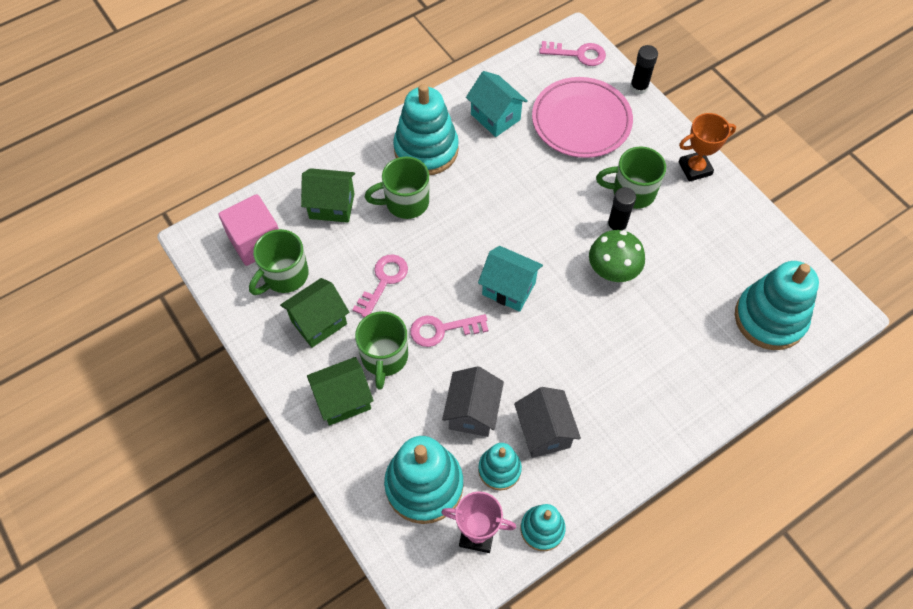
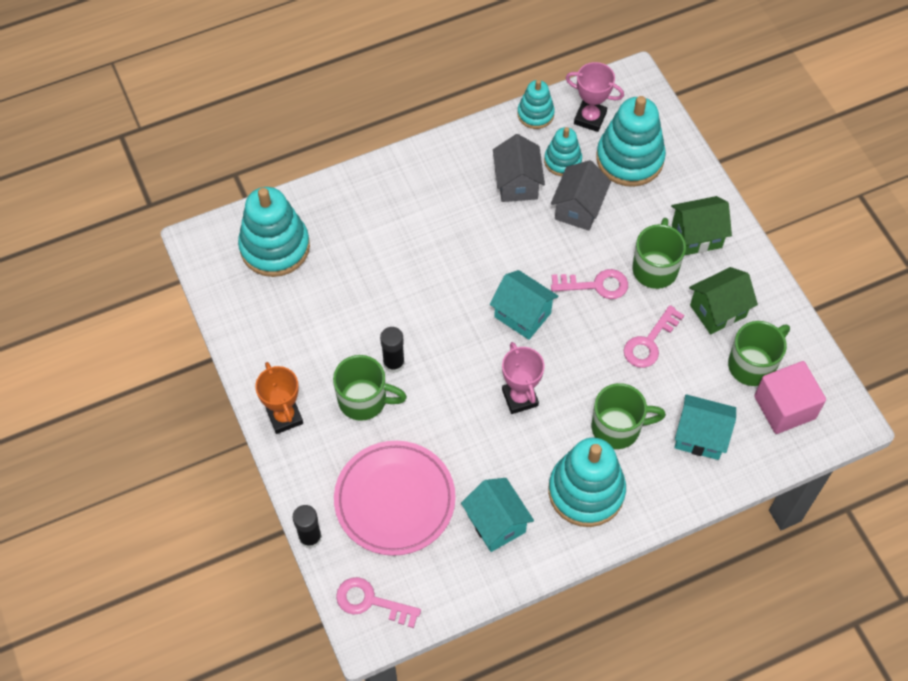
camera: 170 degrees left, 0 degrees up
green house [301,168,355,223] -> turquoise house [675,394,736,460]
green mushroom [589,230,645,282] -> none
orange trophy [679,113,736,182] -> orange trophy turned 75 degrees clockwise [255,362,303,434]
none -> pink trophy [502,342,544,414]

